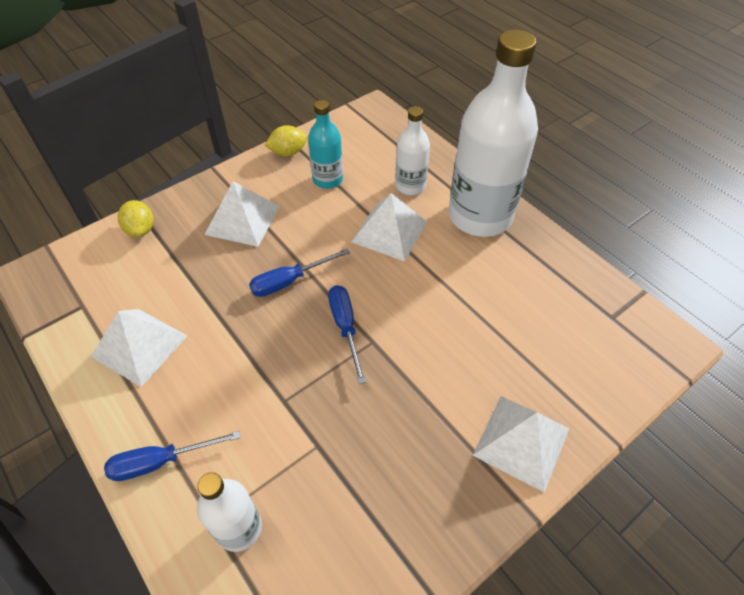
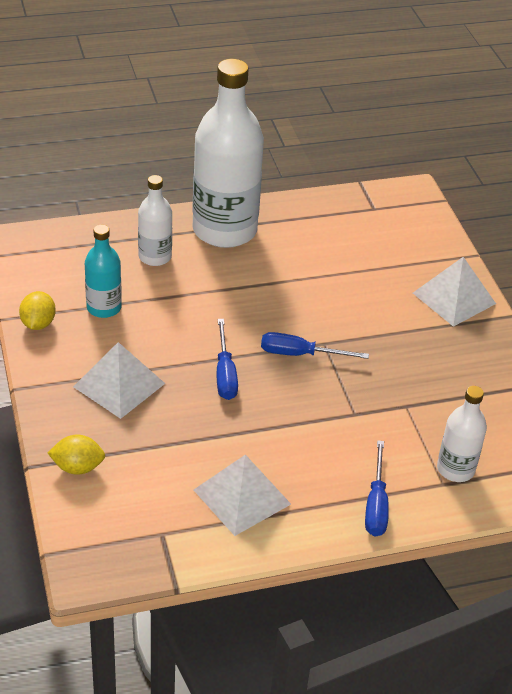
camera: 70 degrees left, 10 degrees down
white pyramid [351,193,427,261] -> none

